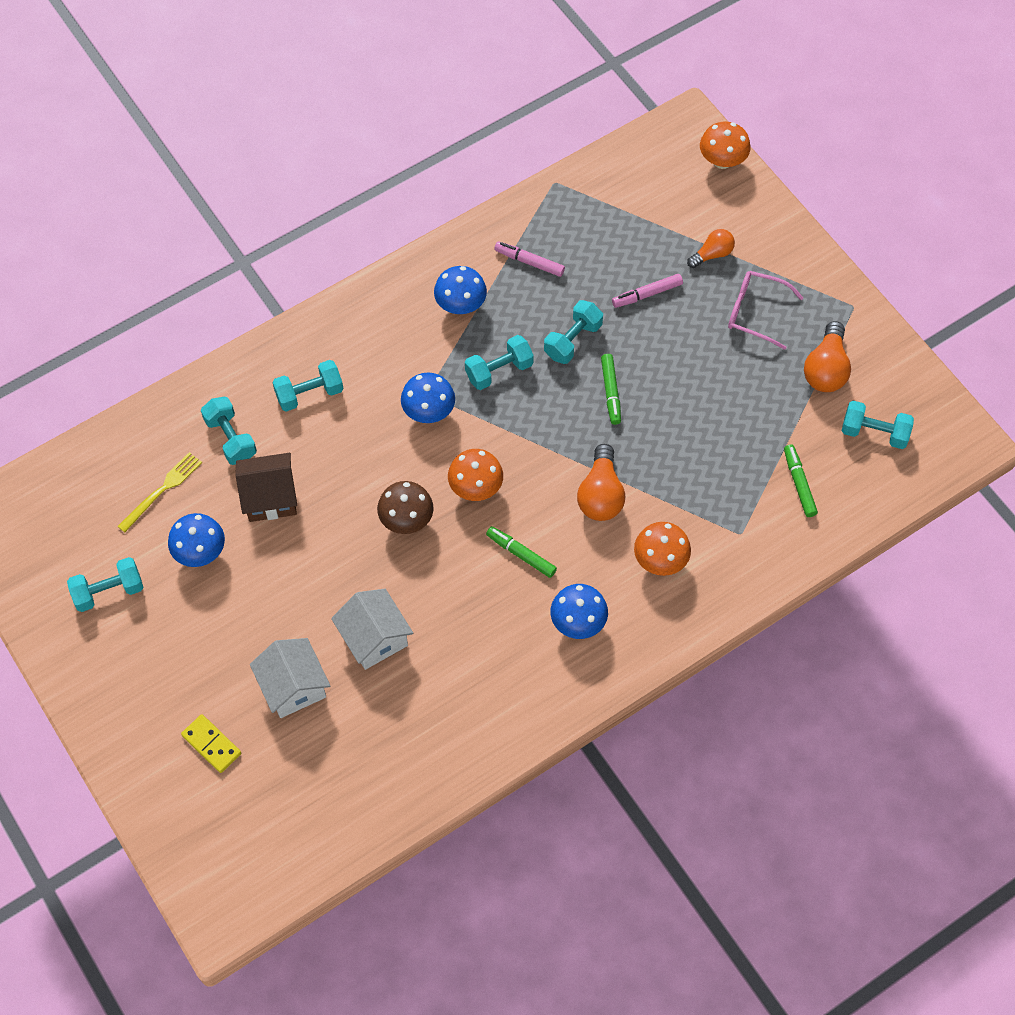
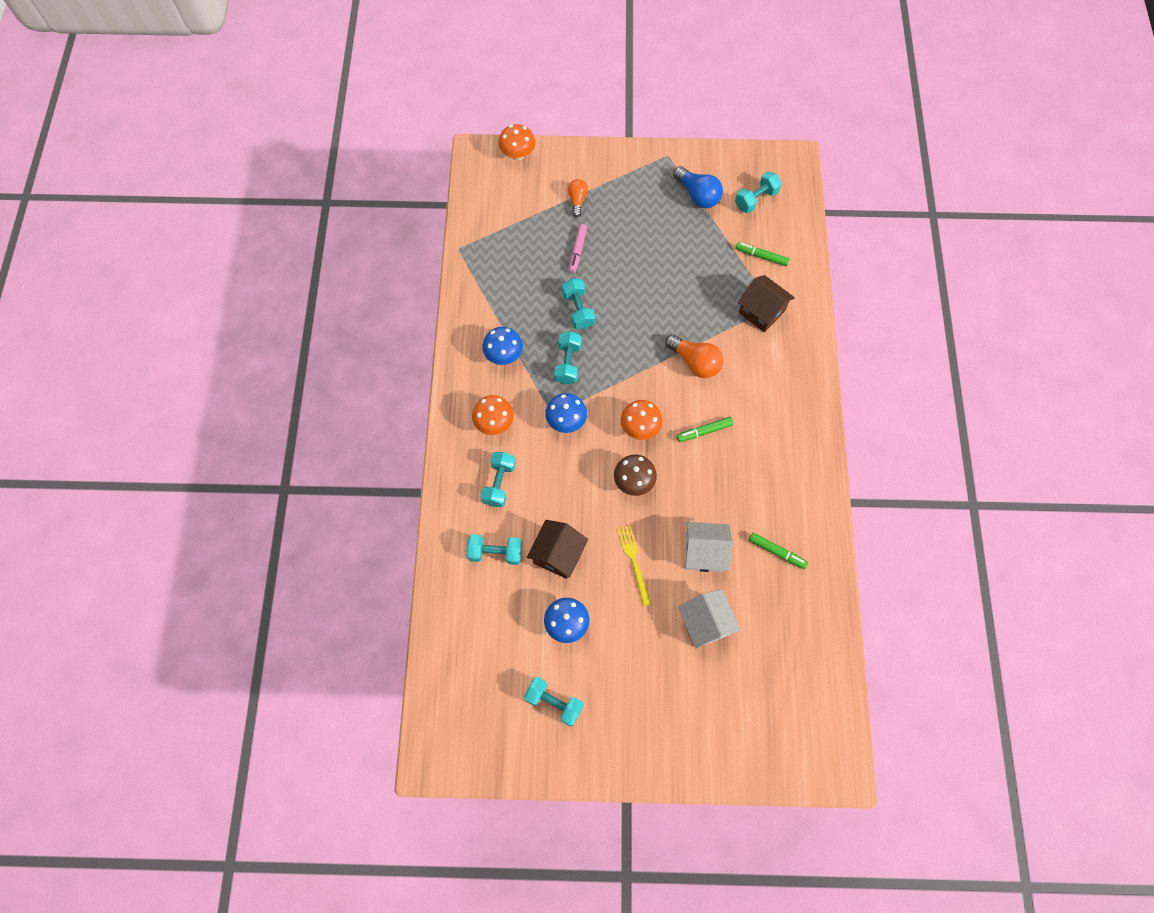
camera: 55 degrees left, 5 degrees up
turquoise dumbbell [67,557,144,612] -> turquoise dumbbell turned 75 degrees counterclockwise [524,677,584,726]
yellow fork [117,452,202,532] -> yellow fork moved to [617,525,651,607]
yellow domino [181,714,241,773] -> none
white house [250,638,330,718] -> white house turned 60 degrees clockwise [678,589,741,649]
pink marker [494,241,565,277] -> none
blue mushroom [551,584,608,639] -> none
green marker [601,354,621,425] -> green marker moved to [749,533,808,569]
orange mushroom [634,522,691,576] -> orange mushroom moved to [472,395,514,435]
pink glasses [728,271,803,350] -> none
orange light bulb [804,321,851,392] -> blue light bulb [673,166,723,208]
none -> brown house [738,275,795,332]

